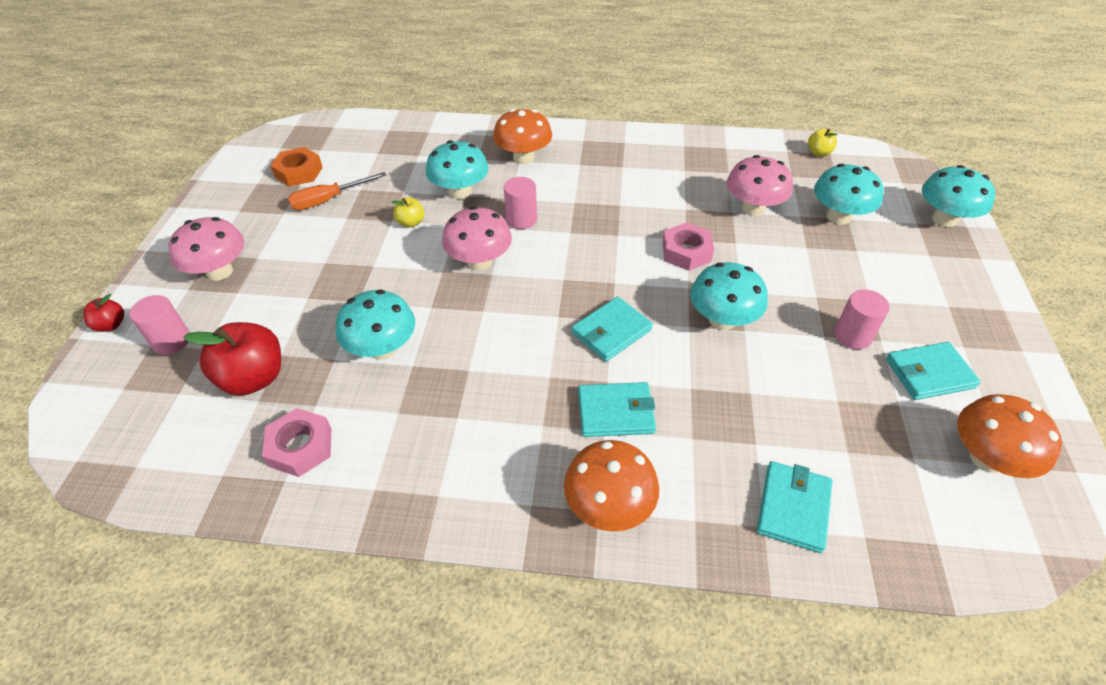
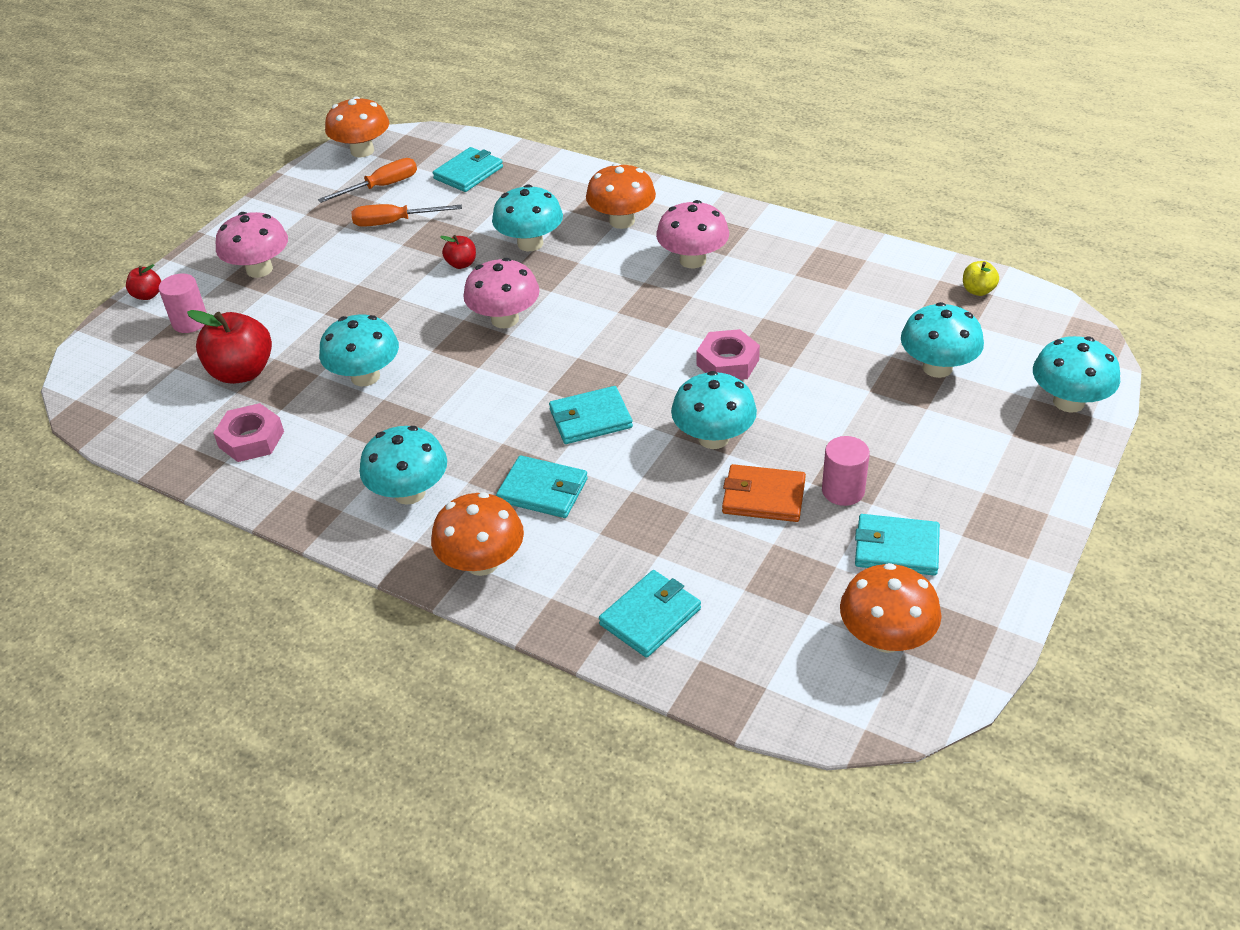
camera: 25 degrees right, 5 degrees down
orange nut [270,147,323,187] -> orange screwdriver [318,158,417,203]
yellow apple [391,197,424,227] -> red apple [440,235,476,269]
pink cylinder [504,177,537,229] -> none
pink mushroom [727,155,793,216] -> pink mushroom moved to [656,200,729,268]
none -> orange mushroom [325,96,389,158]
none -> turquoise mushroom [359,426,447,505]
none -> turquoise wallet [433,147,503,192]
none -> orange wallet [722,464,806,522]

